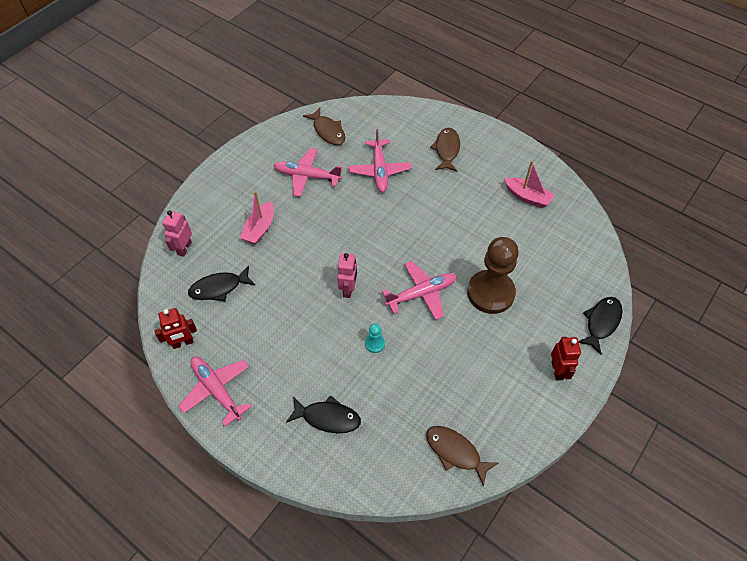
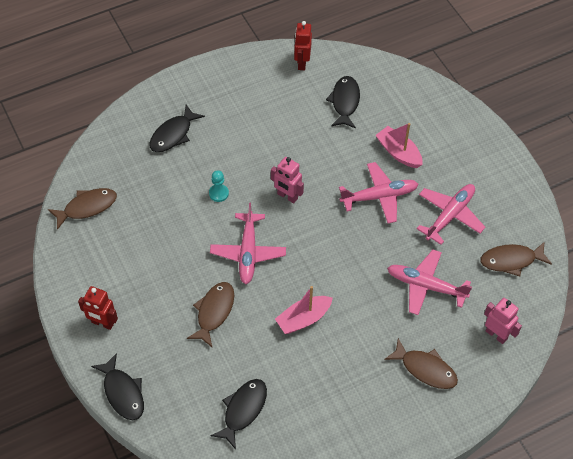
camera: 115 degrees right, 0 degrees up
pink robot [162,210,192,257] -> pink robot moved to [484,298,522,344]
pink plane [179,357,251,426] -> pink plane moved to [339,162,418,223]
brown pawn [467,237,519,314] -> brown fish [187,282,234,347]
pink boat [504,161,554,208] -> pink boat moved to [275,286,333,334]
none -> black fish [210,379,267,449]

